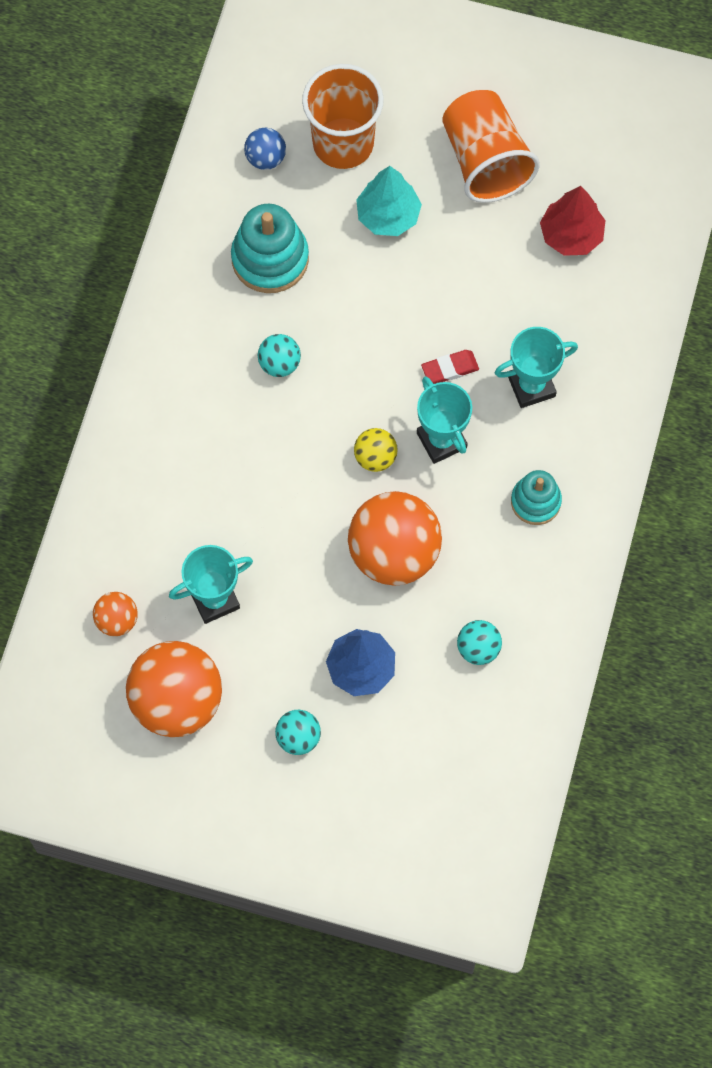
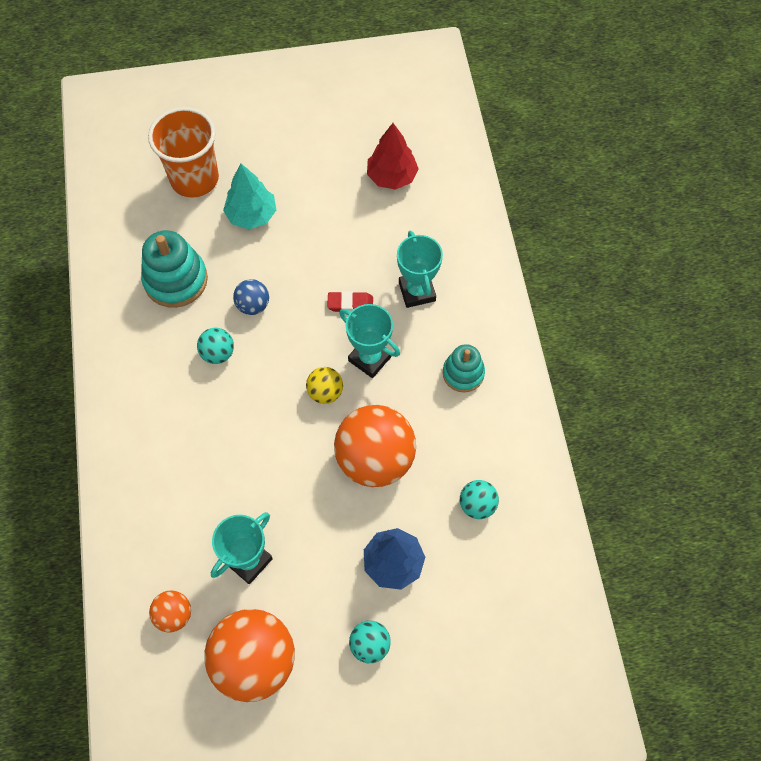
camera: 25 degrees left, 5 degrees down
blue ball [244,128,286,170] -> blue ball moved to [233,279,269,315]
red eraser [421,350,479,384] -> red eraser turned 45 degrees clockwise [327,291,373,312]
orange cup [442,90,540,203] -> none
turquoise trophy [495,327,578,408] -> turquoise trophy turned 60 degrees counterclockwise [397,231,443,308]

